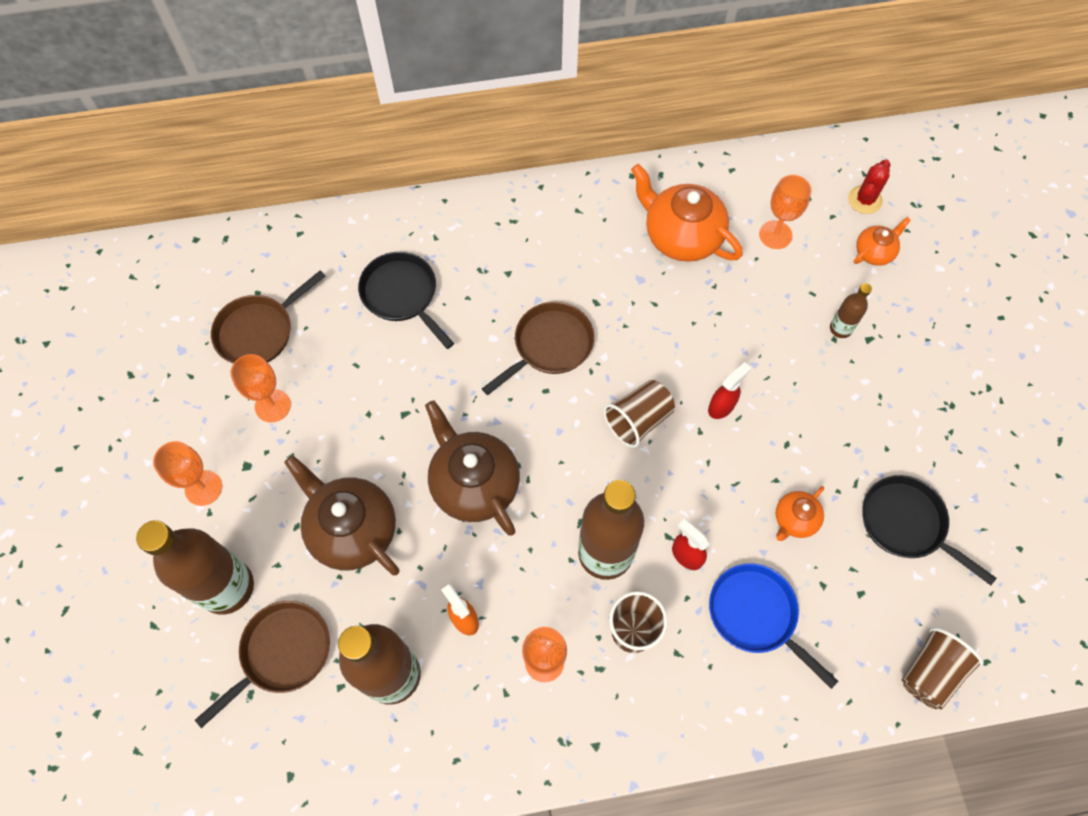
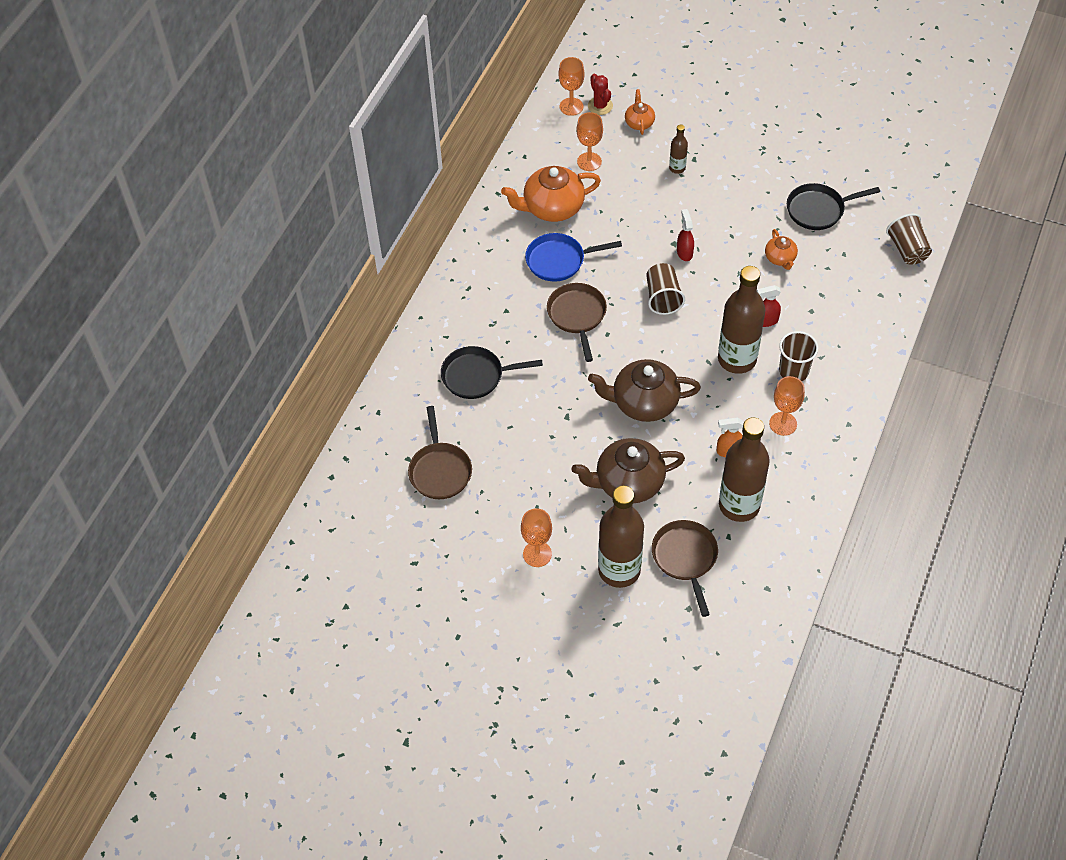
camera: 55 degrees left, 10 degrees down
orange goblet [231,354,291,422] -> orange goblet moved to [559,57,584,116]
blue pan [709,563,838,689] -> blue pan moved to [525,233,622,282]

